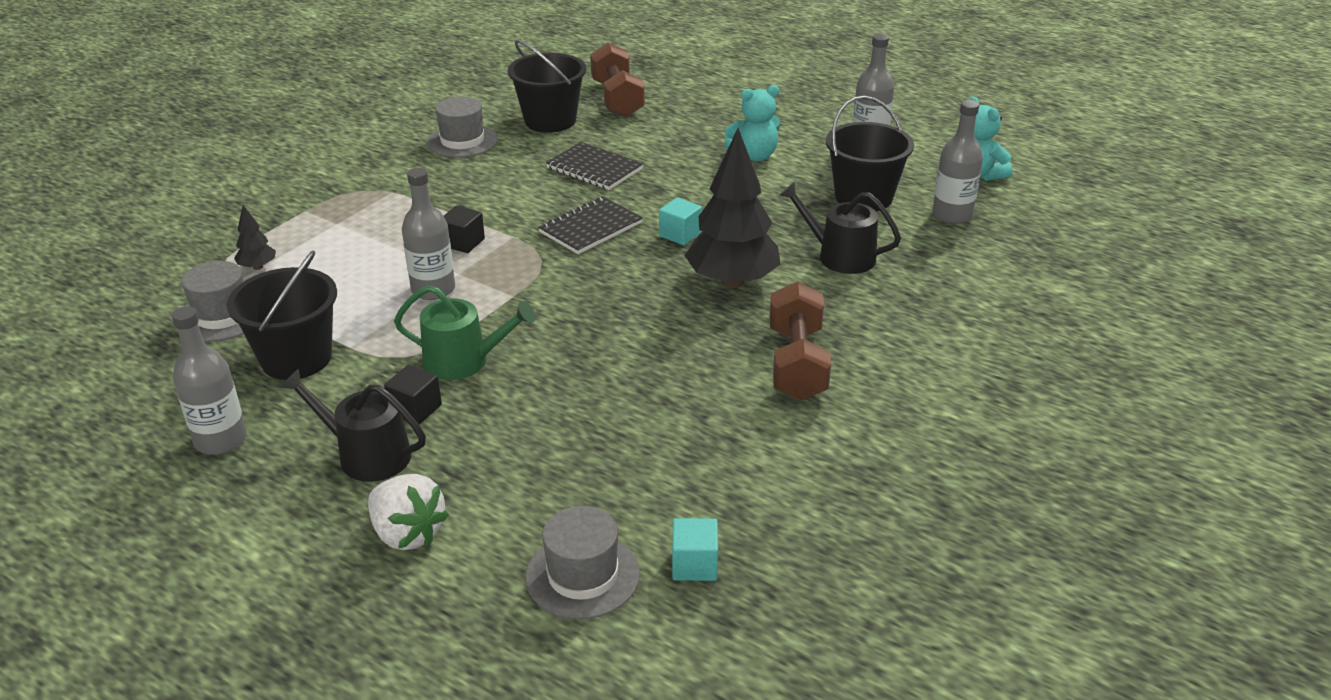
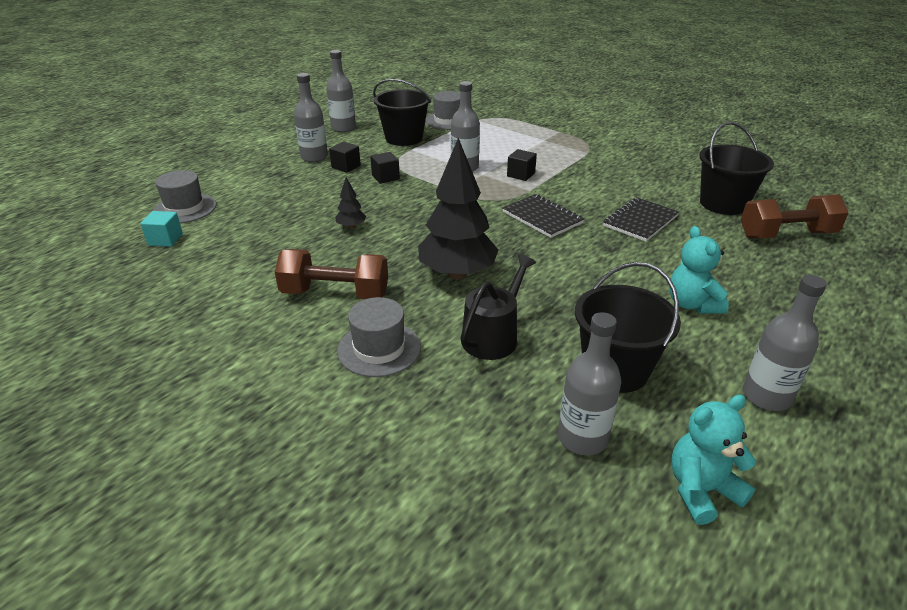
camera: 95 degrees right, 0 degrees up
black tree [234,205,276,270] -> black tree moved to [335,177,366,229]
black watering can [280,369,426,482] -> grey bottle [294,73,328,162]
white strawberry [368,474,449,550] -> none
green watering can [394,285,536,380] -> black cube [370,152,400,184]
grey hat [427,97,498,158] -> grey hat moved to [337,297,421,377]
turquoise cube [659,197,702,245] -> none

